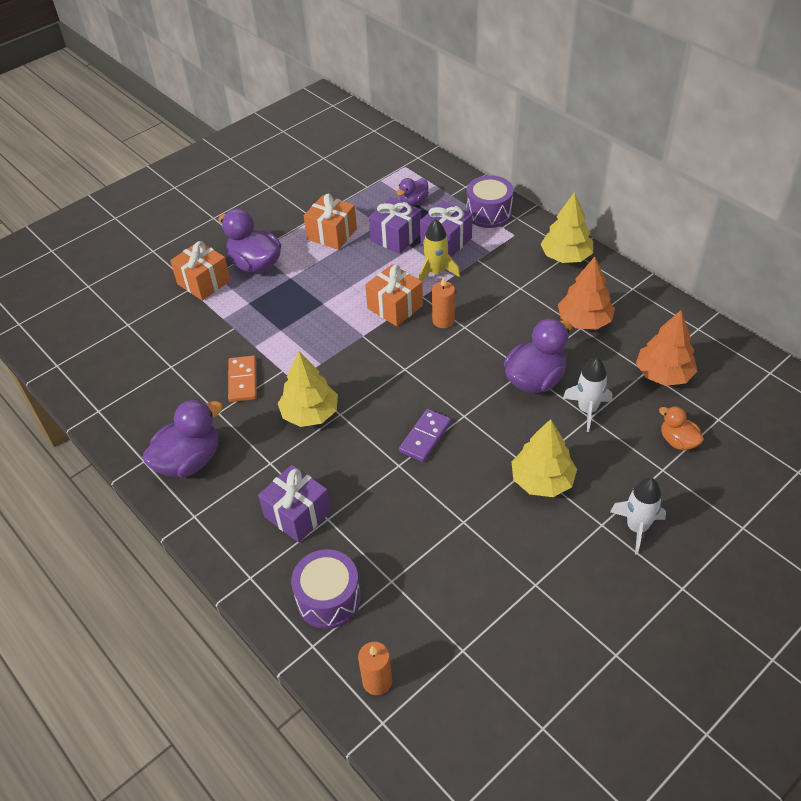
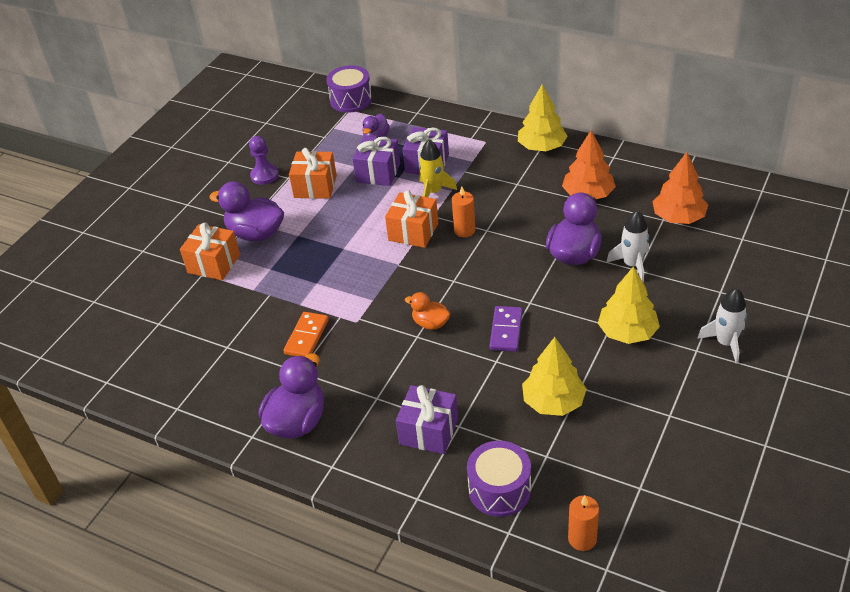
camera: 20 degrees left, 5 degrees down
orange domino [228,356,257,402] -> orange domino turned 45 degrees clockwise [283,312,329,357]
yellow tree [277,352,338,427] -> yellow tree moved to [522,337,586,416]
purple drum [466,175,514,228] -> purple drum moved to [327,65,372,113]
orange duck [659,406,704,450] -> orange duck moved to [405,292,450,330]
none -> purple pawn [249,136,279,185]

